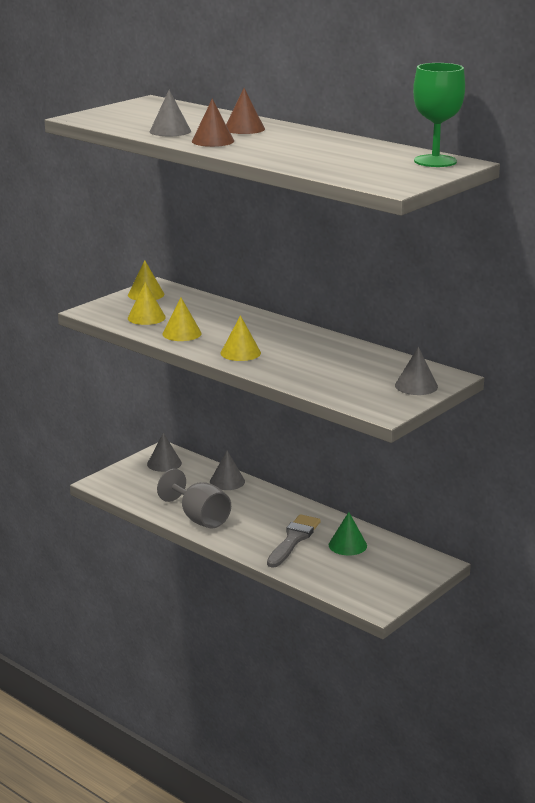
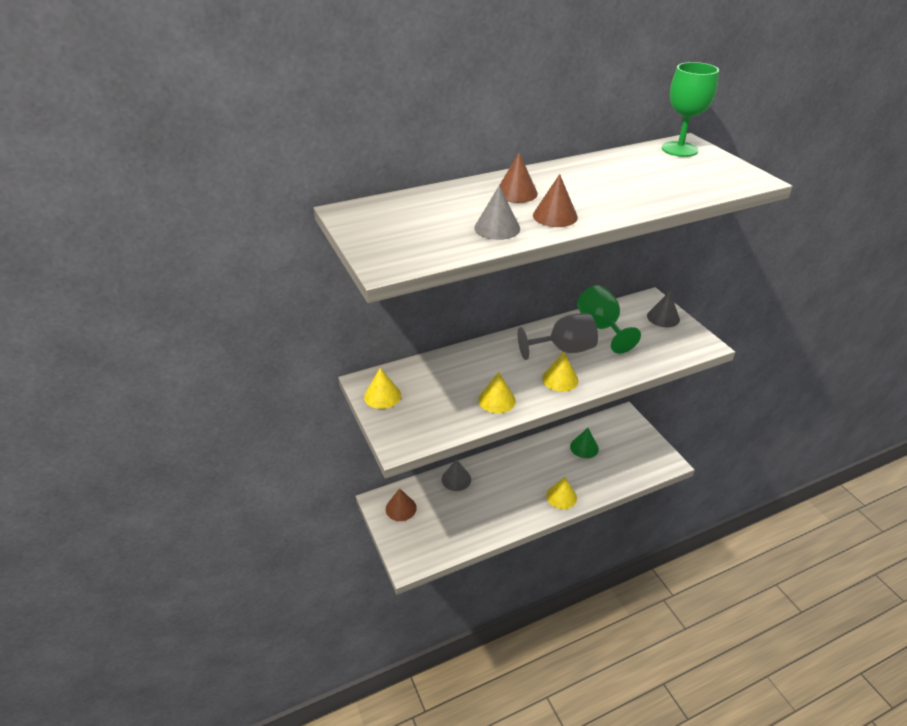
camera: 65 degrees left, 15 degrees up
yellow cone [128,282,166,325] -> yellow cone moved to [546,477,577,509]
grey cone [147,433,182,472] -> brown cone [386,488,417,521]
grey goblet [157,469,231,528] -> grey goblet moved to [518,313,598,360]
grey brush [267,514,321,568] -> none
none -> green goblet [577,285,641,354]

